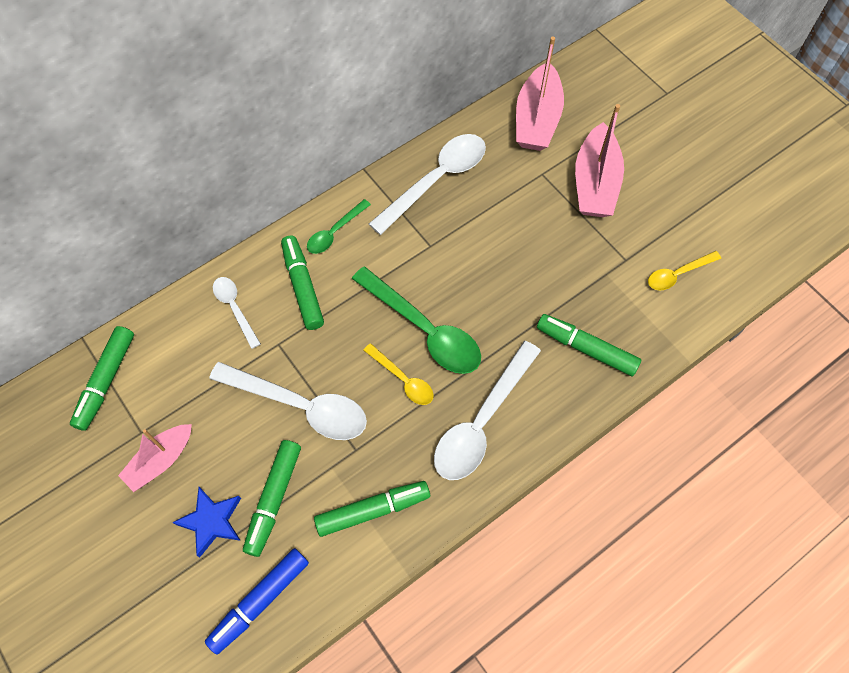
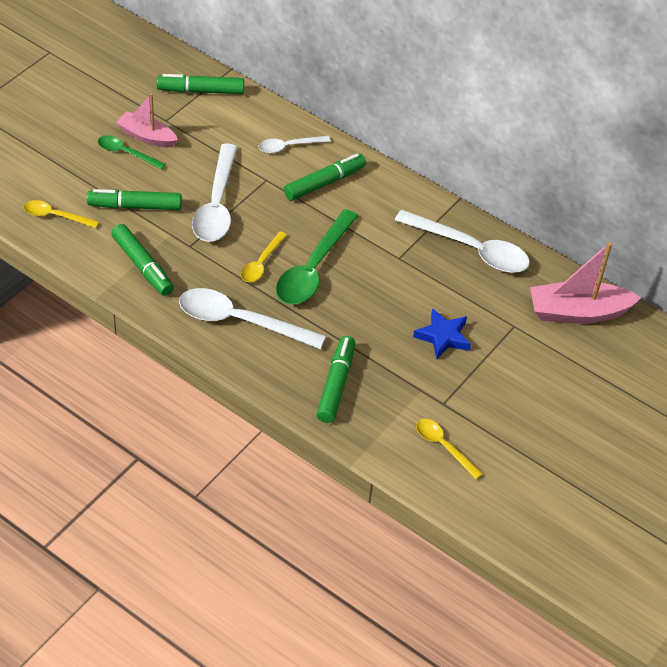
camera: 70 degrees right, 15 degrees down
blue star [172,487,241,557] -> blue star moved to [413,308,471,359]
blue marker [205,548,309,655] -> yellow spoon [24,200,99,228]
white spoon [213,277,261,349] -> white spoon turned 150 degrees counterclockwise [259,136,331,153]
green spoon [307,199,371,254] -> green spoon moved to [98,135,166,170]
pink boat [575,104,624,217] -> none

